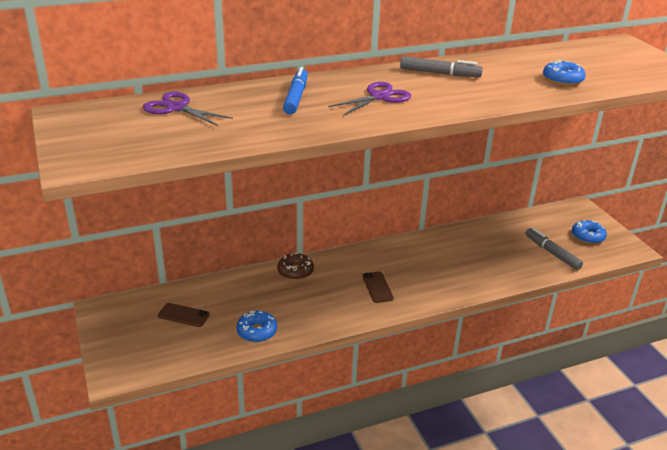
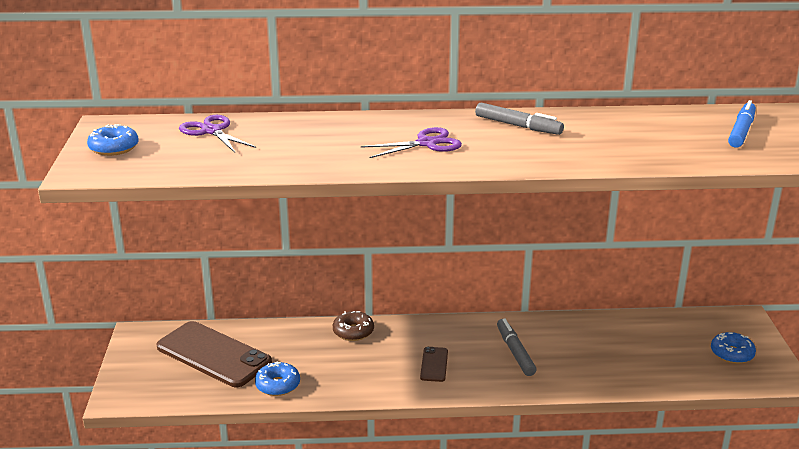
camera: 20 degrees right, 5 degrees down
brown phone [158,303,210,327] -> brown phone [157,321,272,387], size x2.22
blue marker [283,67,308,114] -> blue marker moved to [728,100,756,148]
grey marker [526,228,583,270] -> grey marker moved to [497,318,537,376]
blue donut [543,60,586,86] -> blue donut moved to [87,124,139,156]

